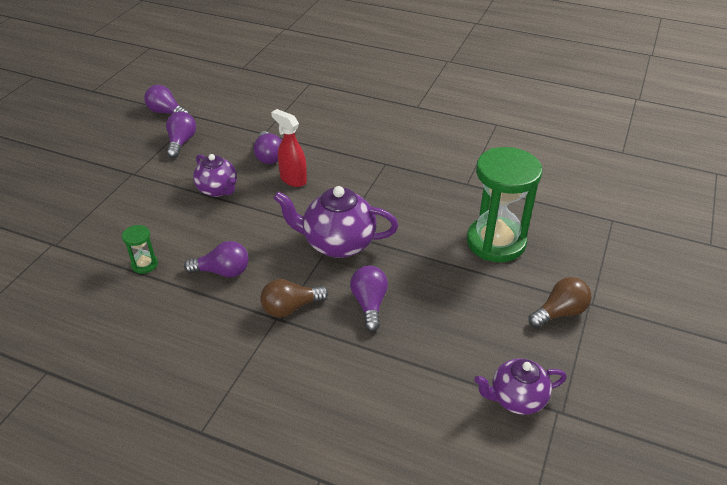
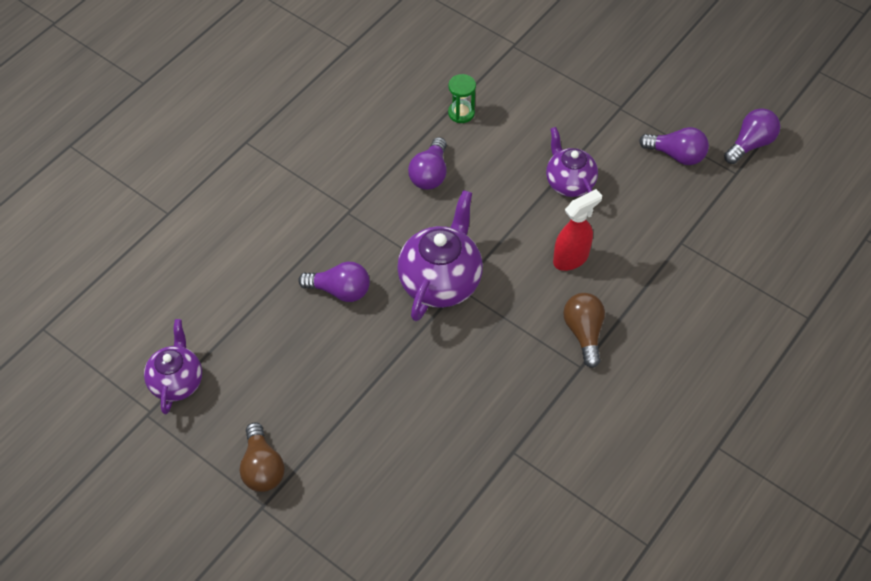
camera: 105 degrees right, 15 degrees up
purple teapot [193,154,237,197] -> purple teapot turned 90 degrees clockwise [546,127,598,197]
purple light bulb [254,131,282,164] -> none
brown light bulb [260,279,328,318] -> brown light bulb moved to [563,293,605,368]
green hourglass [467,147,542,262] -> none

